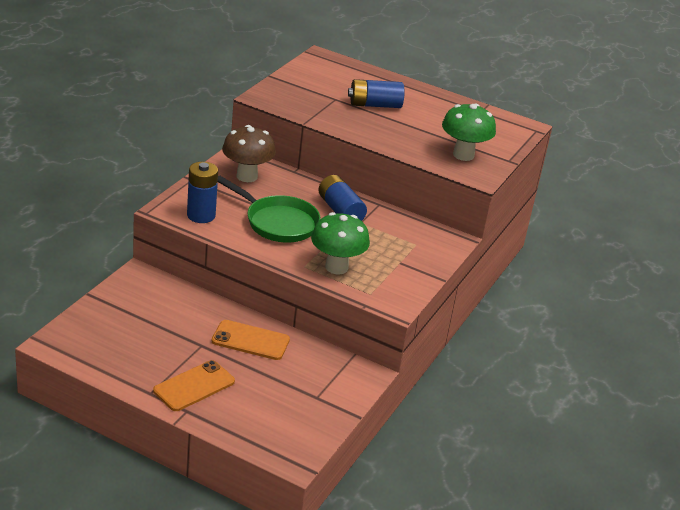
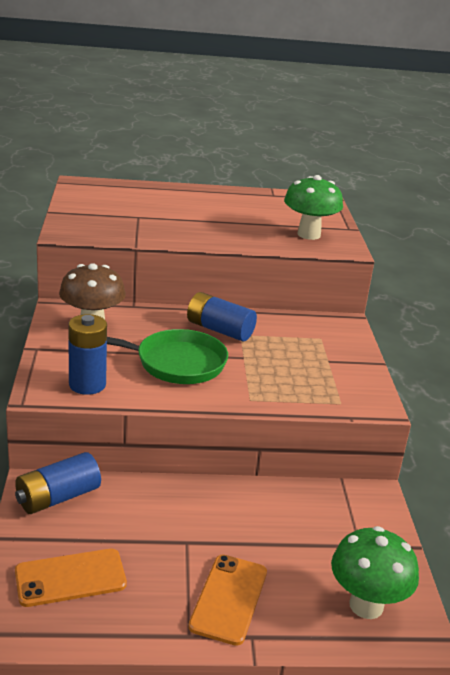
camera: 30 degrees left, 5 degrees down
orange phone [212,320,290,360] -> orange phone moved to [15,549,127,607]
green mushroom [311,212,370,274] -> green mushroom moved to [331,526,419,619]
blue battery [348,79,404,108] -> blue battery moved to [15,452,101,514]

